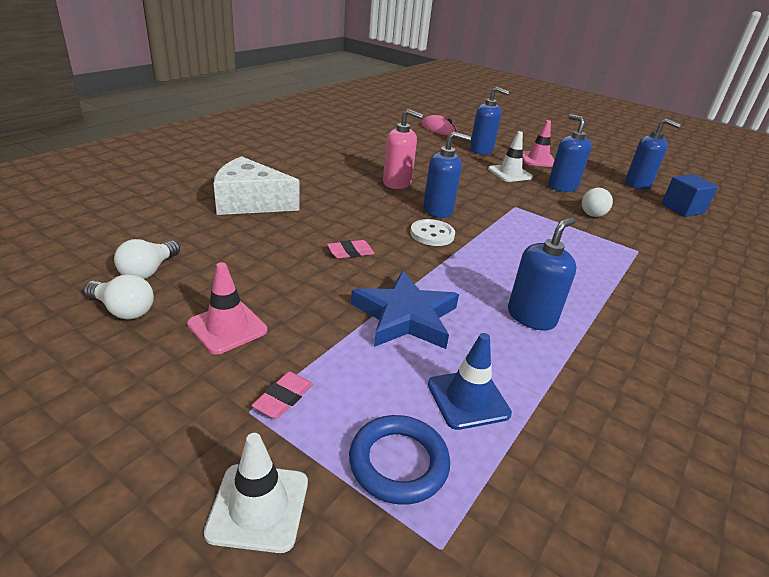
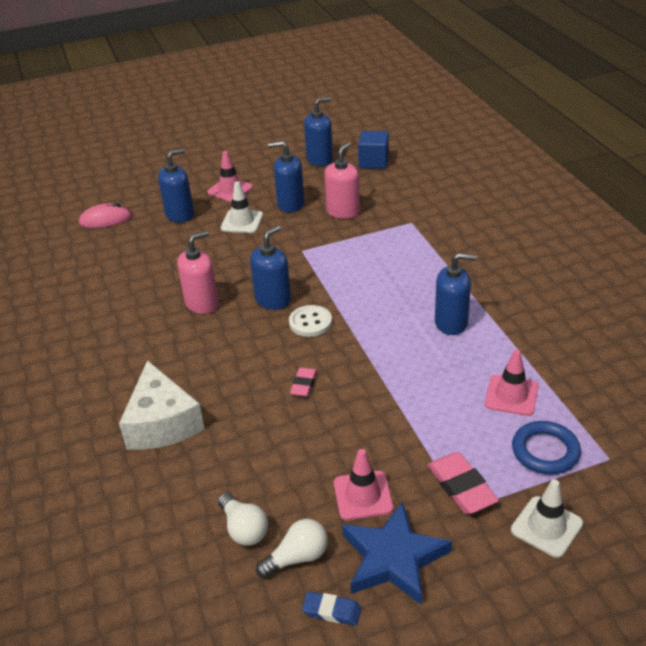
camera: 50 degrees left, 5 degrees up
white cheese [214,156,299,215] -> white cheese turned 60 degrees counterclockwise [119,360,205,450]
pink eraser [252,371,313,419] -> pink eraser [427,452,499,514], size x1.64
blue star [351,271,459,349] -> blue star moved to [342,502,452,605]
blue traffic cone [428,333,512,430] -> pink traffic cone [485,350,538,416]
blue soap dispenser [508,217,576,331] -> blue soap dispenser turned 105 degrees clockwise [435,253,477,335]
white light bulb [582,188,613,217] -> pink soap dispenser [325,142,360,219]
none -> blue eraser [302,591,361,626]

